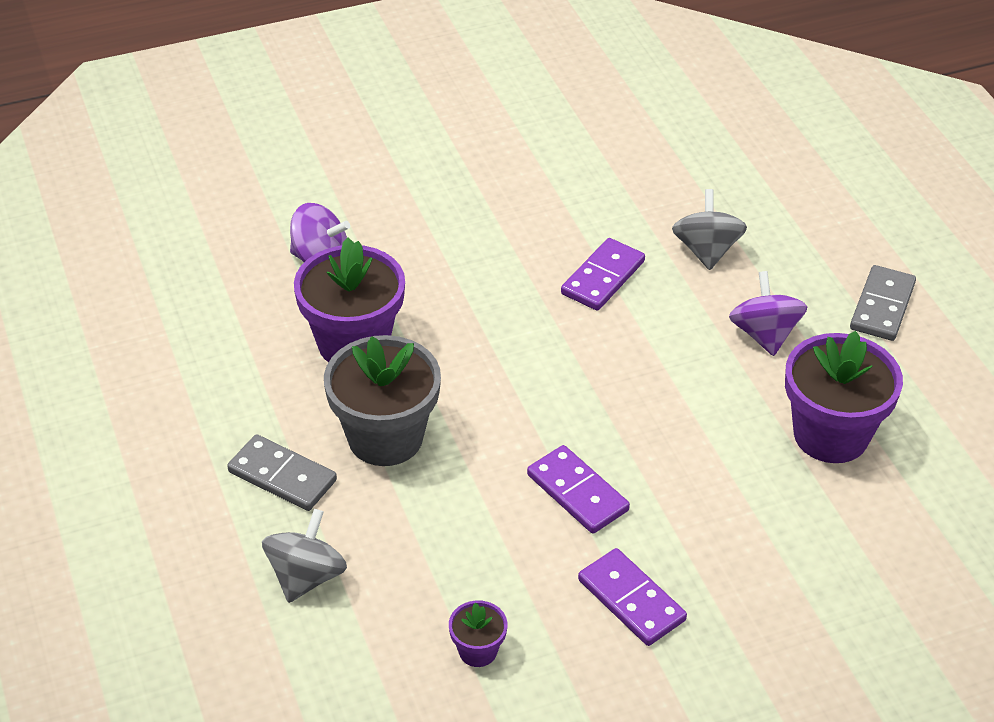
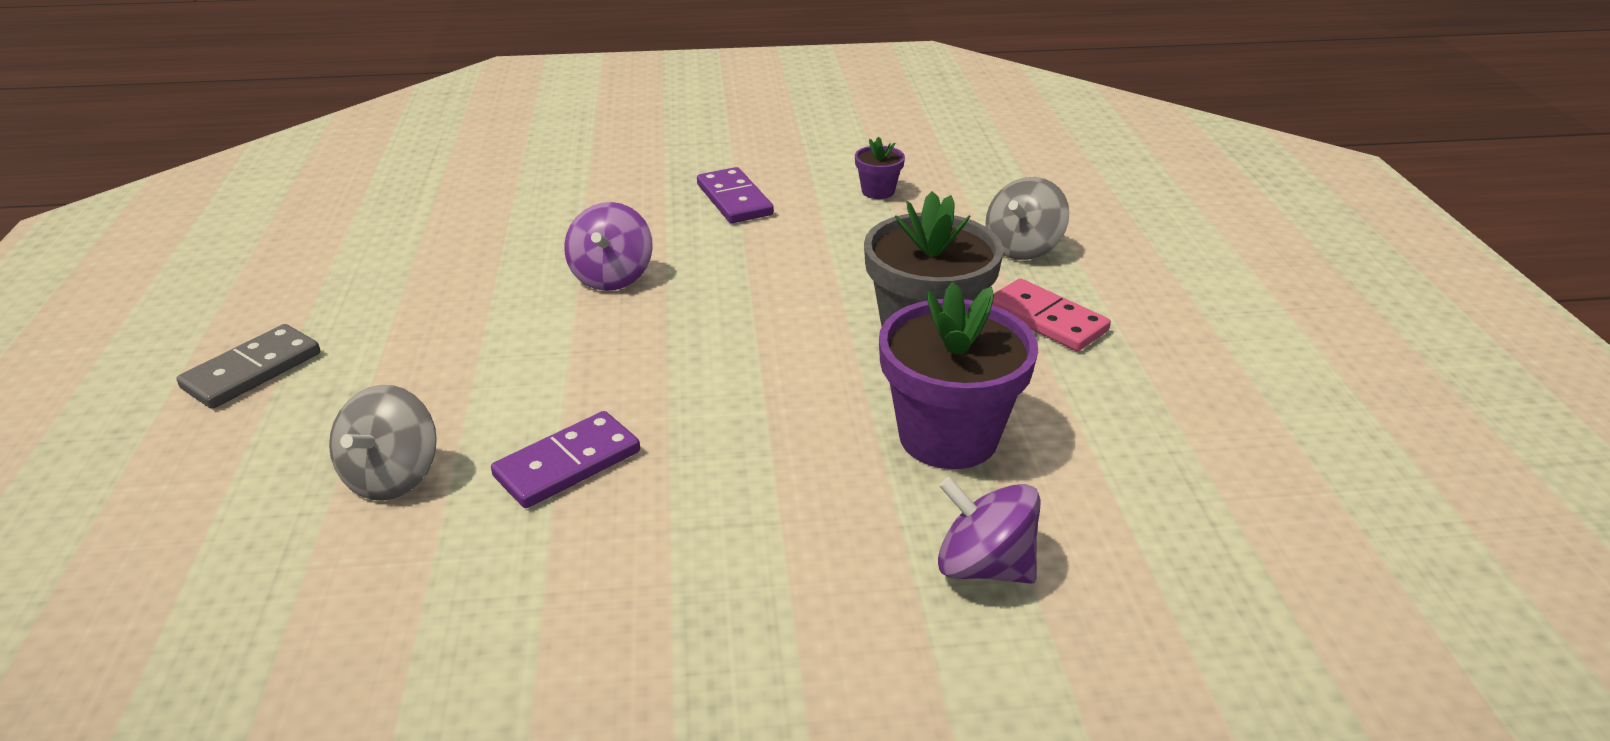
camera: 165 degrees left, 10 degrees down
grey domino [227,434,337,511] -> pink domino [992,278,1111,351]
purple domino [527,445,630,534] -> none
purple spinning top [729,271,807,356] -> purple spinning top moved to [564,202,653,291]
purple flower pot [785,331,903,463] -> none

